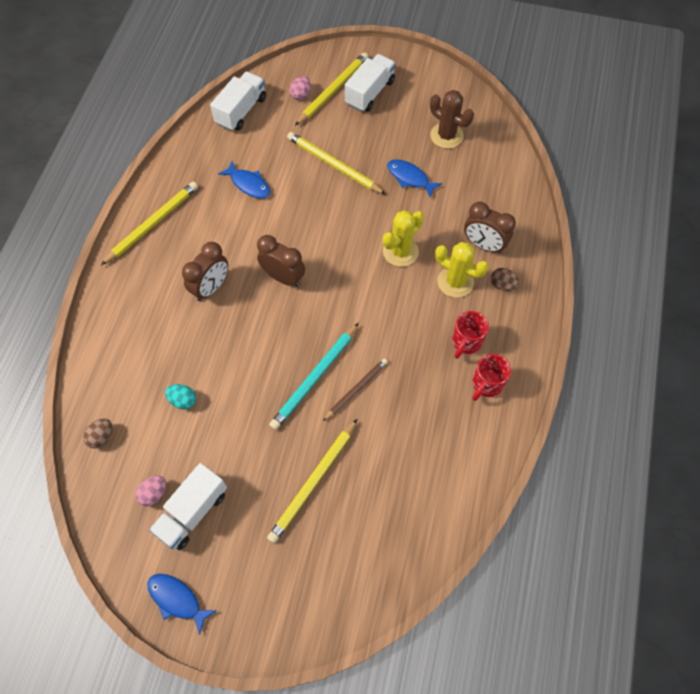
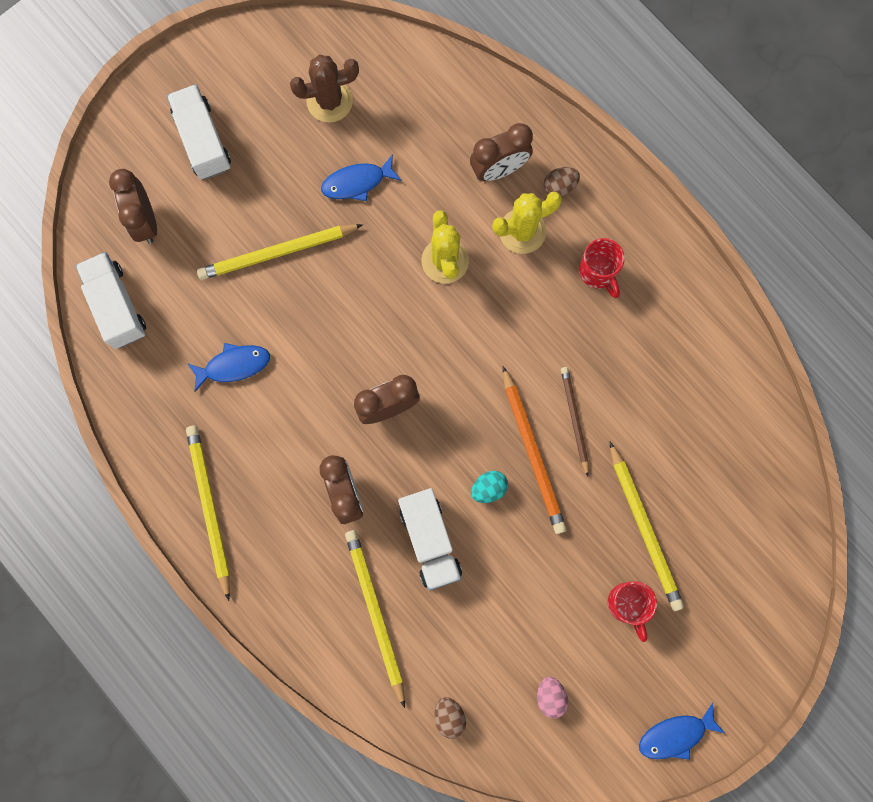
camera: 55 degrees left, 15 degrees up
white truck [149,463,227,550] -> white truck moved to [398,488,462,590]
turquoise egg [165,384,196,410] -> turquoise egg moved to [471,471,508,503]
turquoise pencil [269,323,359,430] -> orange pencil [503,366,566,534]
pink egg [290,76,311,100] -> brown clock [109,169,157,244]
yellow pencil [295,52,368,126] -> yellow pencil moved to [345,530,405,708]
red mug [472,354,511,401] -> red mug moved to [608,581,657,642]

